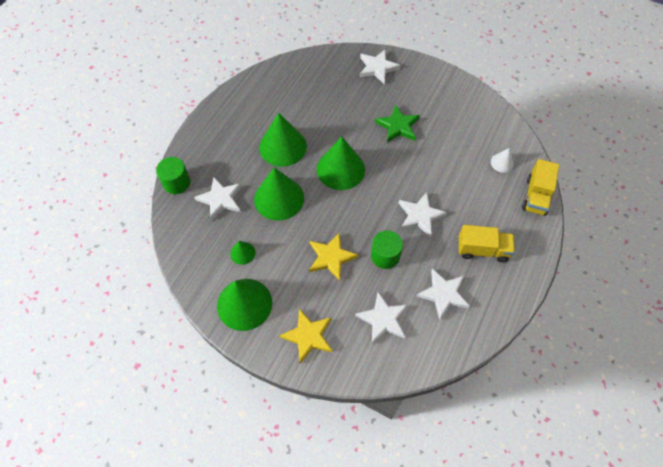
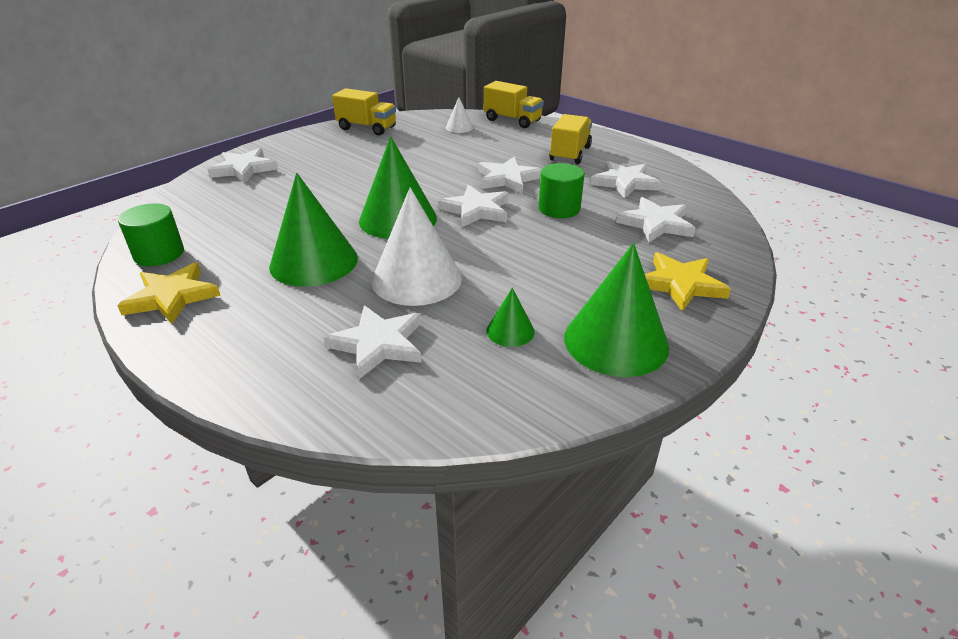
camera: 75 degrees left, 25 degrees down
green cylinder [156,157,190,194] -> green cylinder moved to [118,203,184,266]
green cone [254,167,304,221] -> white cone [372,187,462,306]
yellow star [309,233,358,281] -> yellow star moved to [117,262,221,324]
green star [375,104,420,143] -> none
none -> yellow truck [332,88,396,135]
none -> white star [438,185,508,228]

